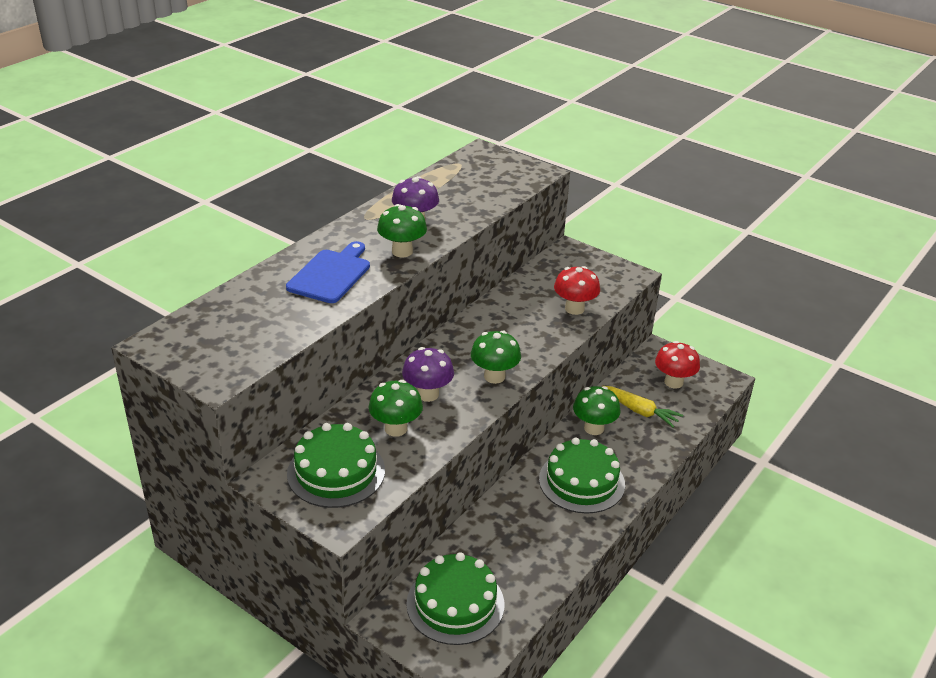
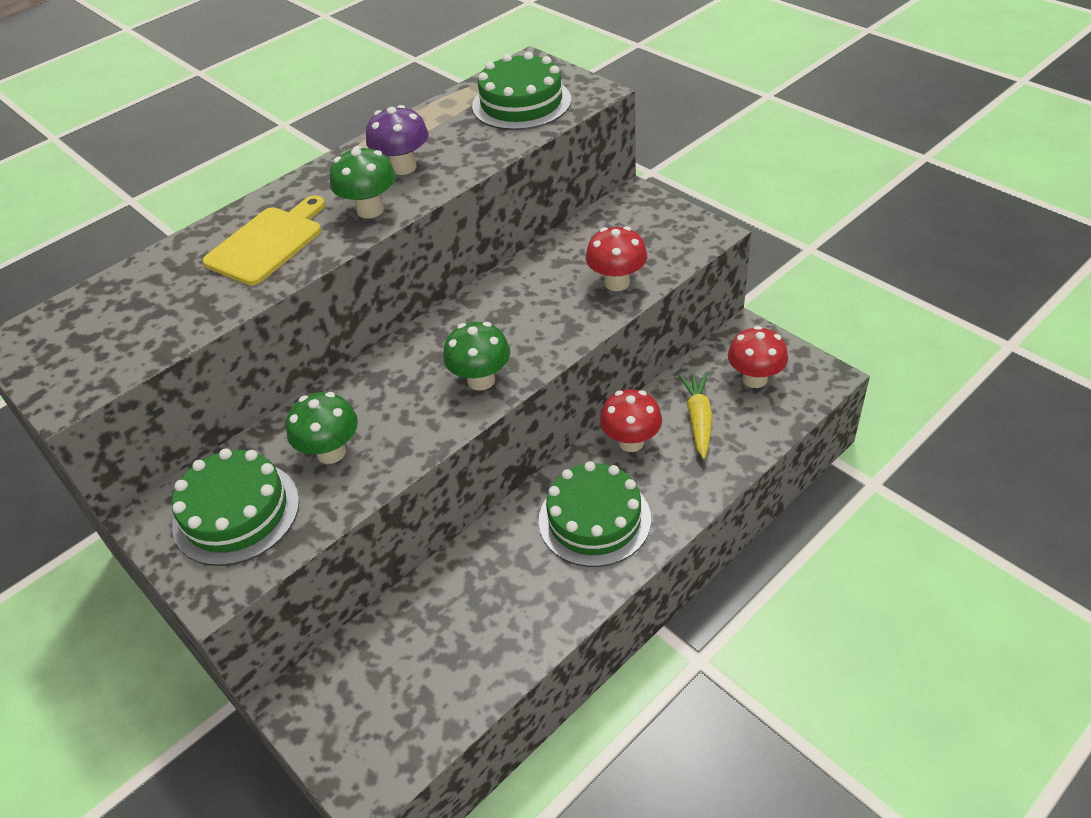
camera: 15 degrees right, 10 degrees up
blue cutting board [286,241,370,303] -> yellow cutting board [202,195,325,285]
purple mushroom [402,347,454,402] -> none
green cake [406,552,504,645] -> green cake moved to [472,52,571,130]
green mushroom [573,386,621,435] -> red mushroom [600,389,662,452]
yellow carrot [602,386,683,428] -> yellow carrot turned 135 degrees counterclockwise [679,373,712,459]

